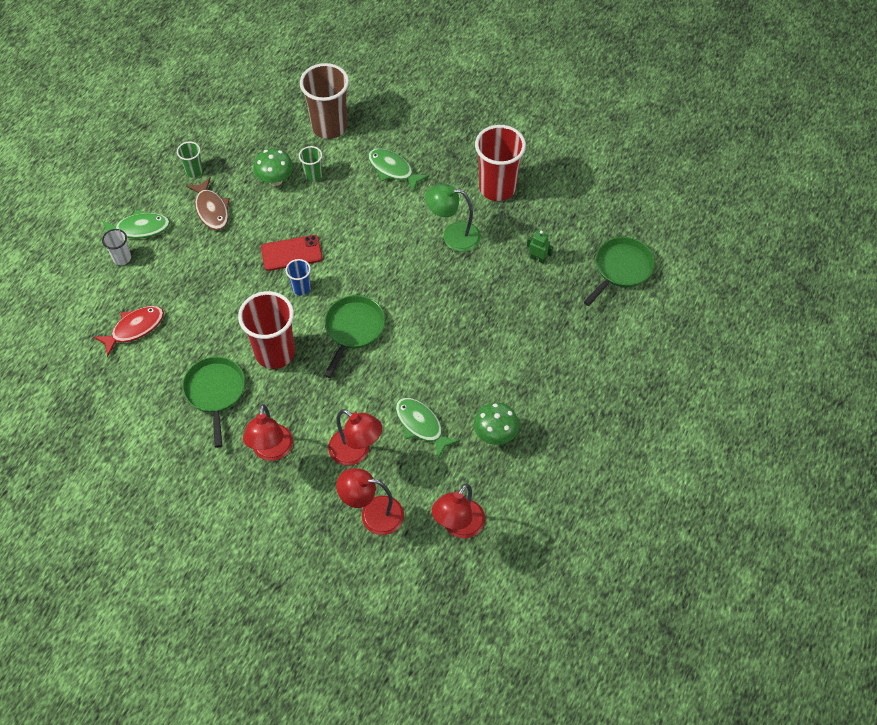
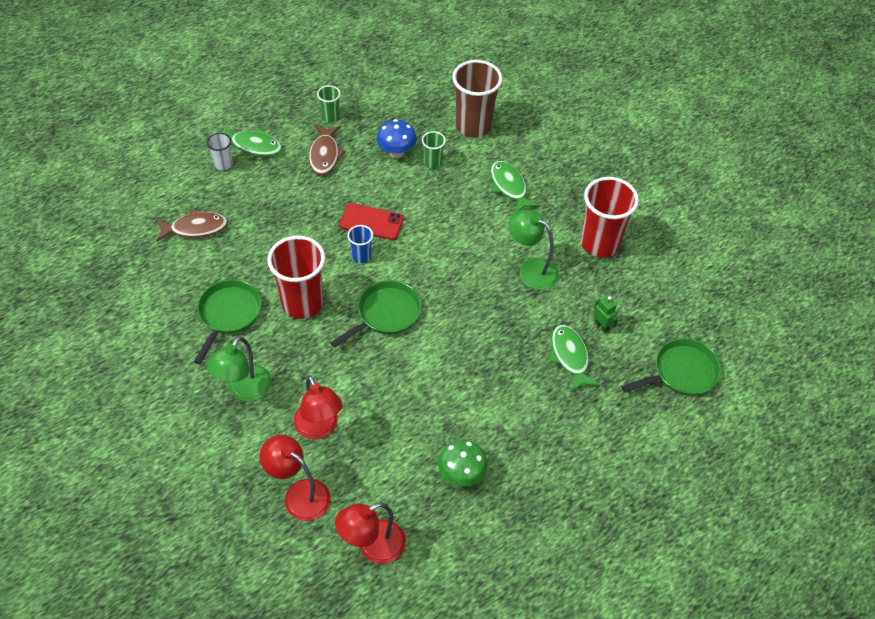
camera: 25 degrees right, 5 degrees down
red fish [94,306,164,357] -> brown fish [156,209,228,242]
red lamp [243,404,293,461] -> green lamp [207,336,272,401]
green mushroom [253,148,293,186] -> blue mushroom [376,119,417,158]
green fish [395,398,460,459] -> green fish moved to [549,325,599,392]

